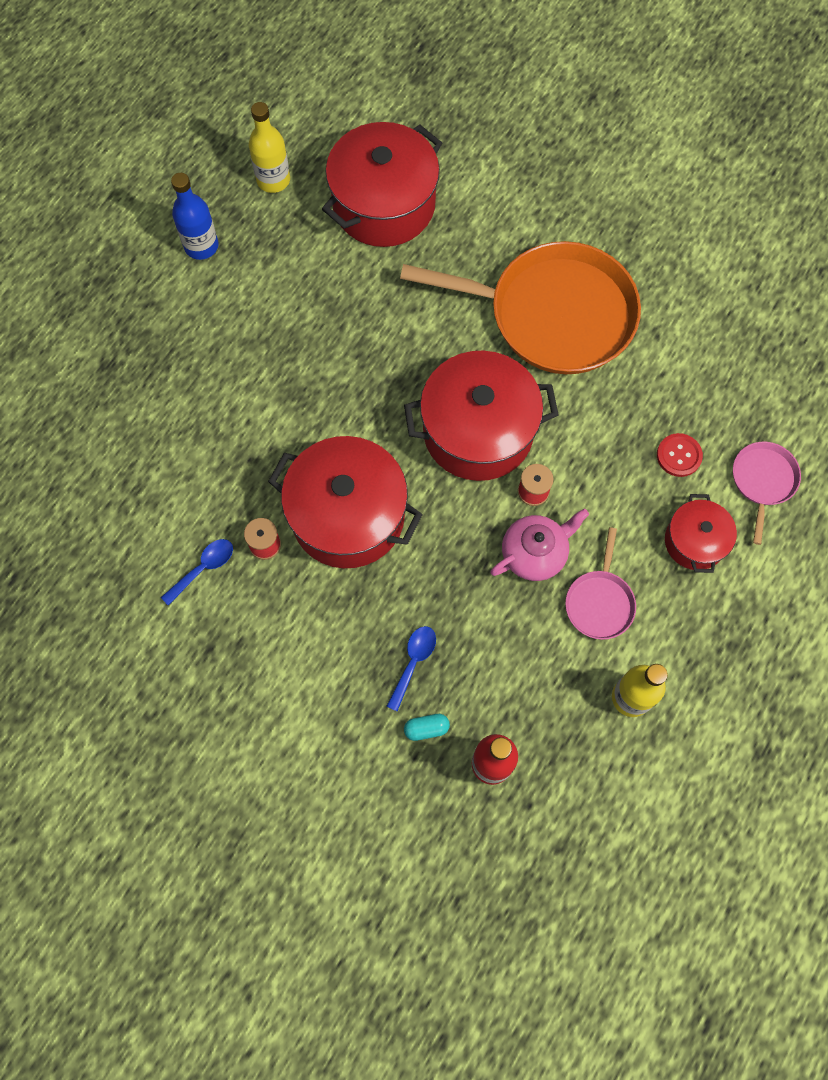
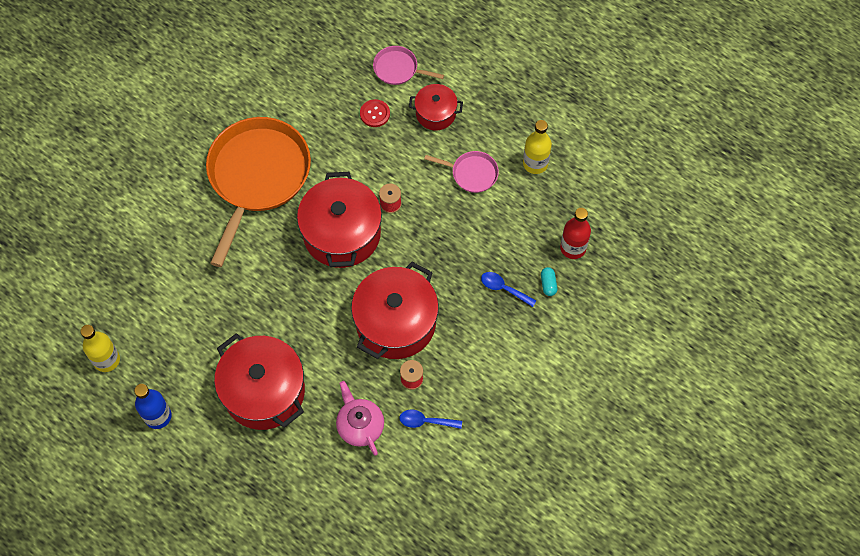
camera: 85 degrees left, 5 degrees down
blue spoon [161,539,233,606] -> blue spoon turned 45 degrees counterclockwise [399,410,462,429]
red pot [322,122,442,247] -> red pot moved to [214,333,305,430]
pink teapot [490,509,589,581] -> pink teapot moved to [336,381,384,456]

